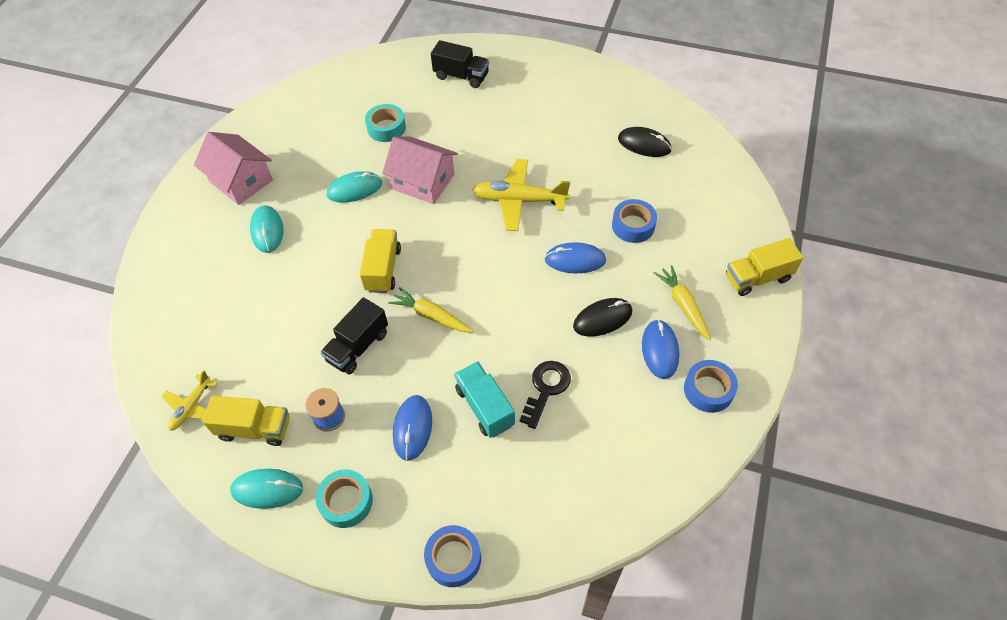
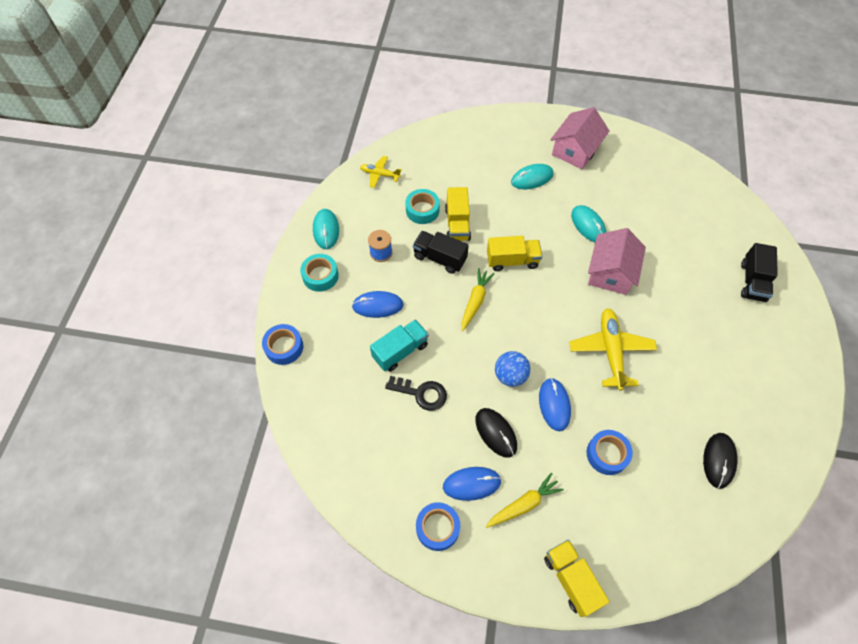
camera: 80 degrees right, 5 degrees up
yellow truck [202,396,290,446] -> yellow truck moved to [445,187,471,241]
turquoise tape [365,104,406,142] -> turquoise tape moved to [405,189,440,224]
none -> blue ball [495,351,530,387]

